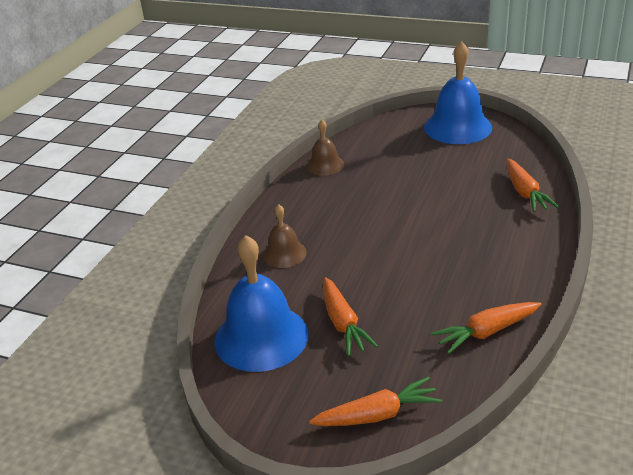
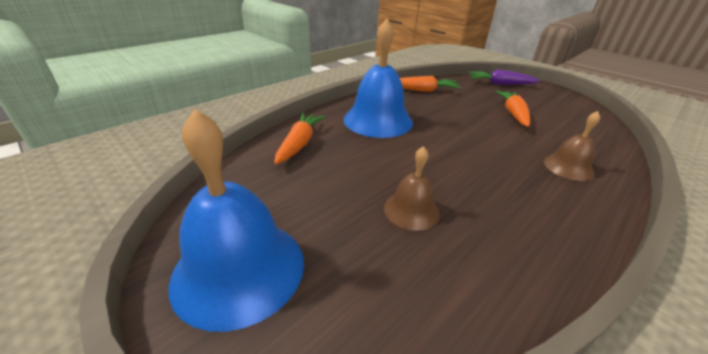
camera: 160 degrees left, 0 degrees up
blue bell [215,235,309,372] -> blue bell moved to [343,19,413,138]
brown bell [306,120,344,175] -> brown bell moved to [384,146,440,231]
orange carrot [309,377,442,426] -> purple carrot [469,69,540,85]

